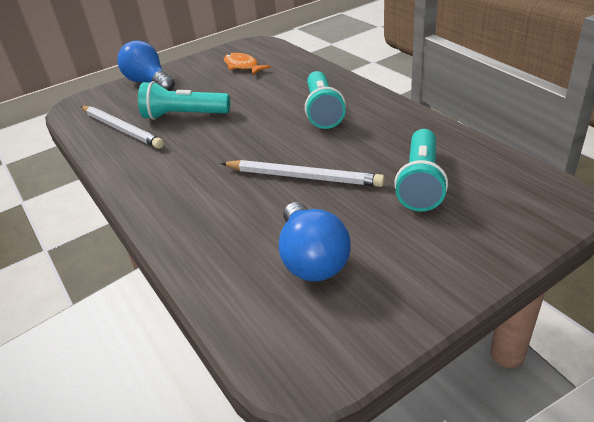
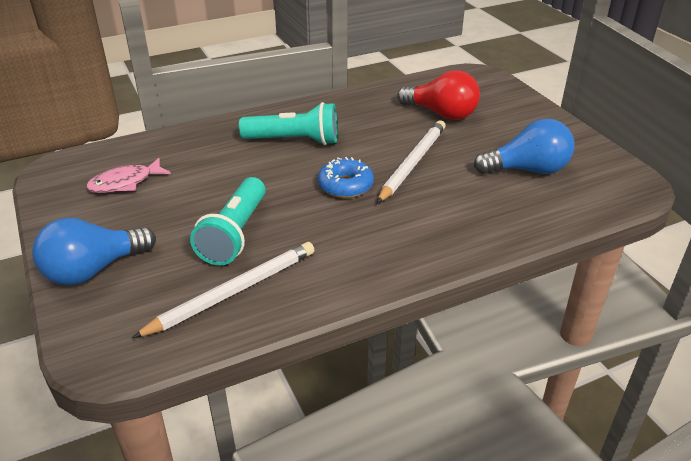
camera: 85 degrees left, 0 degrees up
orange fish [224,53,271,75] -> pink fish [86,158,171,193]
turquoise flashlight [394,129,448,211] -> red light bulb [397,70,480,120]
none -> blue donut [318,157,374,198]

